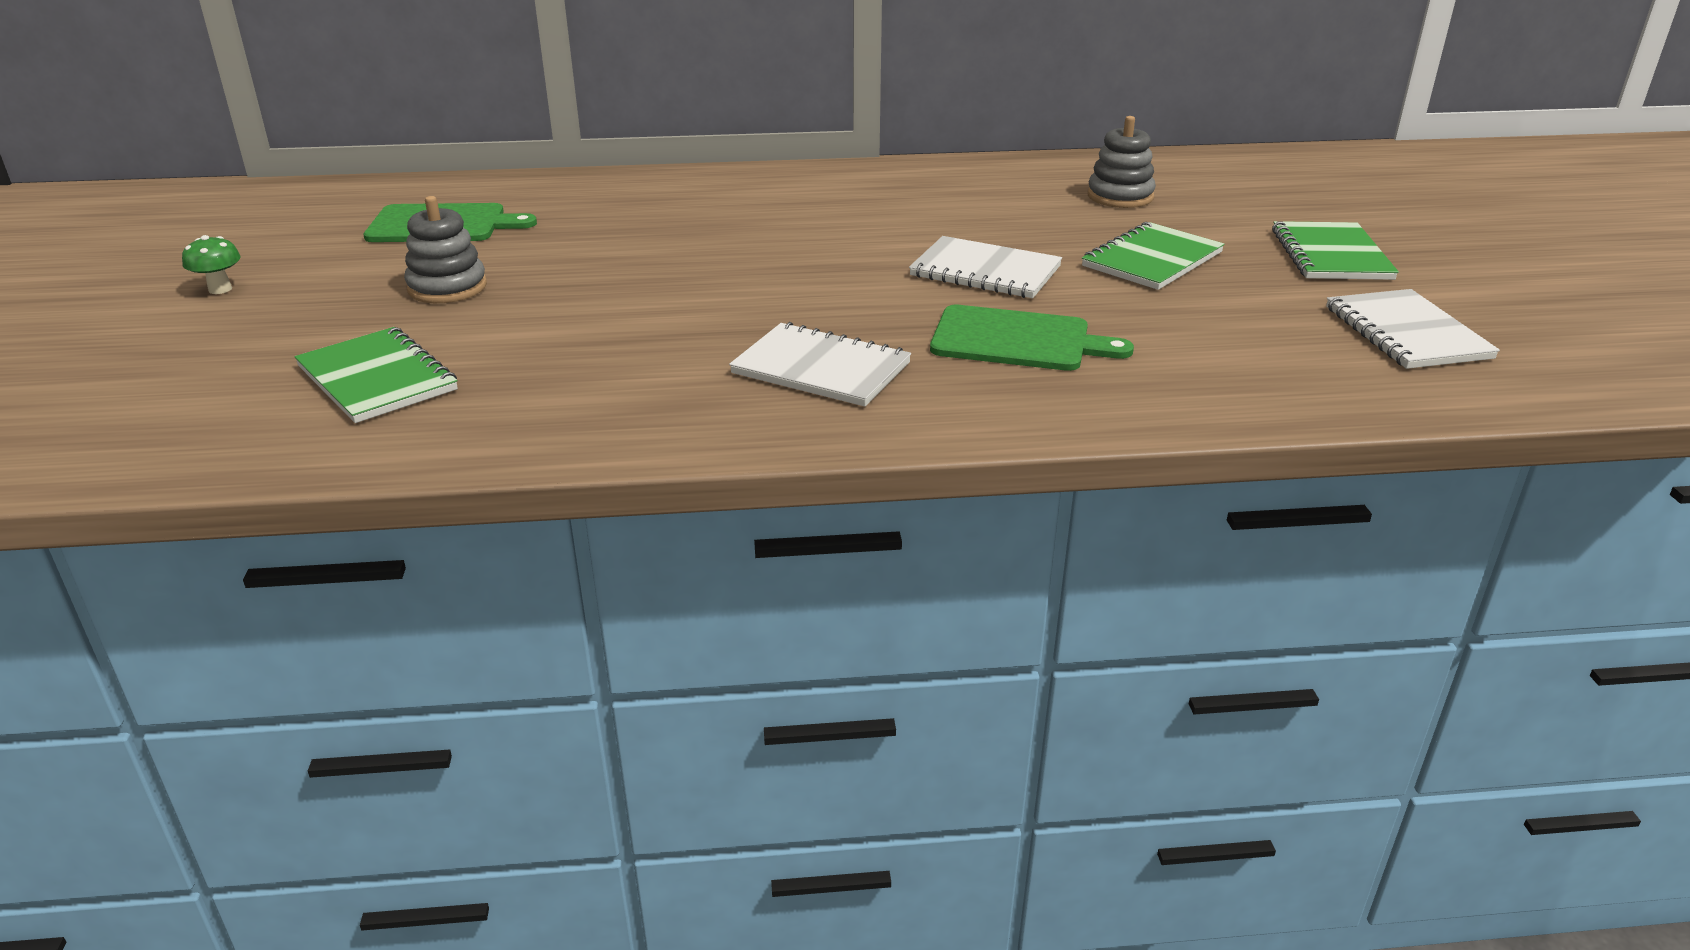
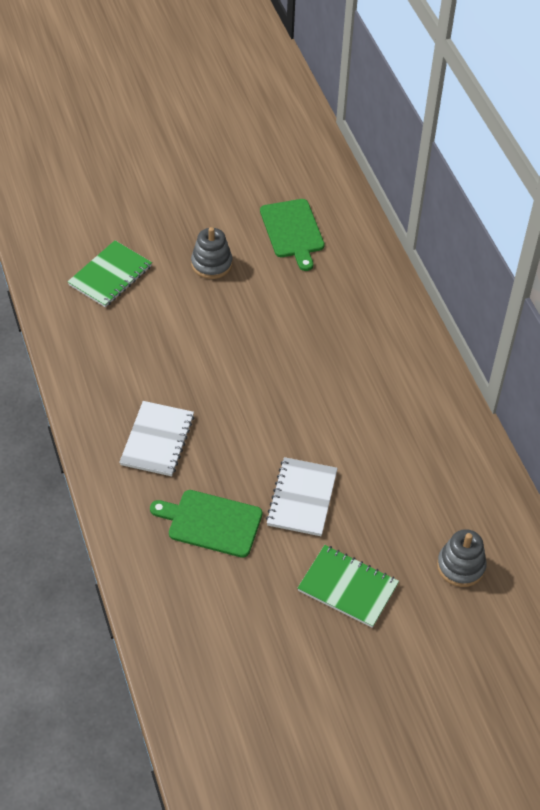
camera: 75 degrees right, 20 degrees up
green mushroom [182,235,241,294] -> none
green cutting board [930,305,1134,371] -> green cutting board turned 105 degrees clockwise [150,490,263,558]
green notebook [1272,221,1399,280] -> none
white notebook [1326,289,1500,369] -> none

